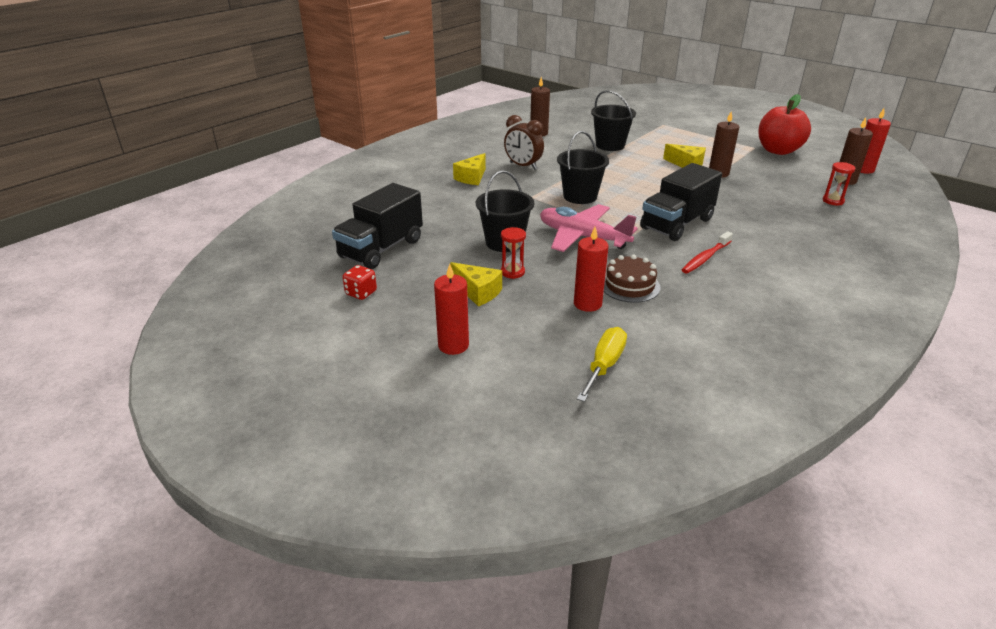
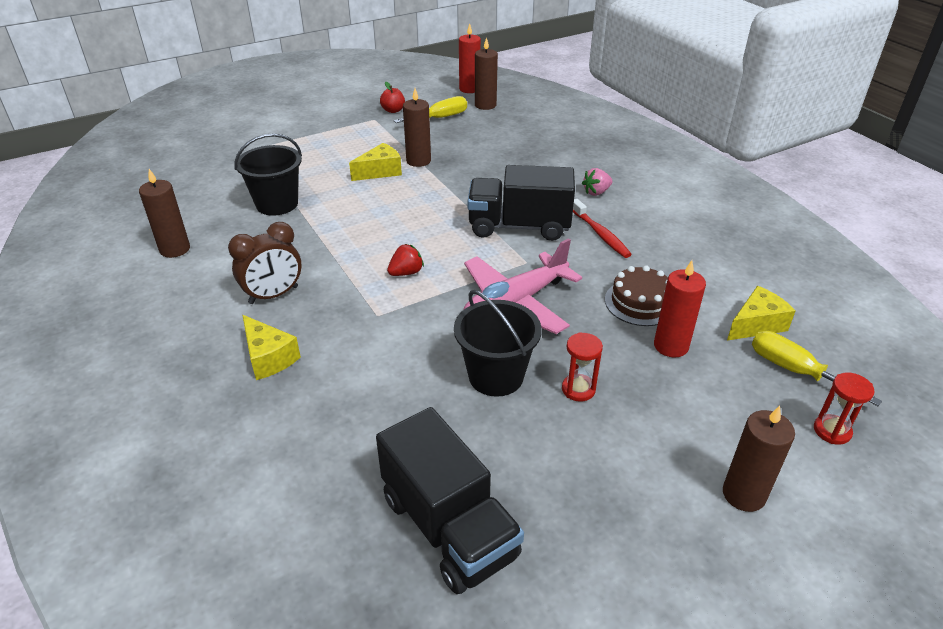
camera: 70 degrees left, 5 degrees up
red dice [342,265,377,300] -> none
red candle [434,264,469,355] -> brown candle [723,406,795,512]
yellow cheese [450,262,502,306] -> yellow cheese moved to [727,286,795,341]
black bucket [557,131,609,204] -> red strawberry [387,244,424,276]
black truck [640,163,722,241] -> black truck turned 120 degrees clockwise [468,165,575,241]
red apple [759,94,811,155] -> red apple [380,82,405,113], size x0.44
red hourglass [823,162,855,205] -> red hourglass moved to [814,372,875,445]
none -> yellow screwdriver [394,96,467,123]
none -> pink strawberry [582,168,612,196]

